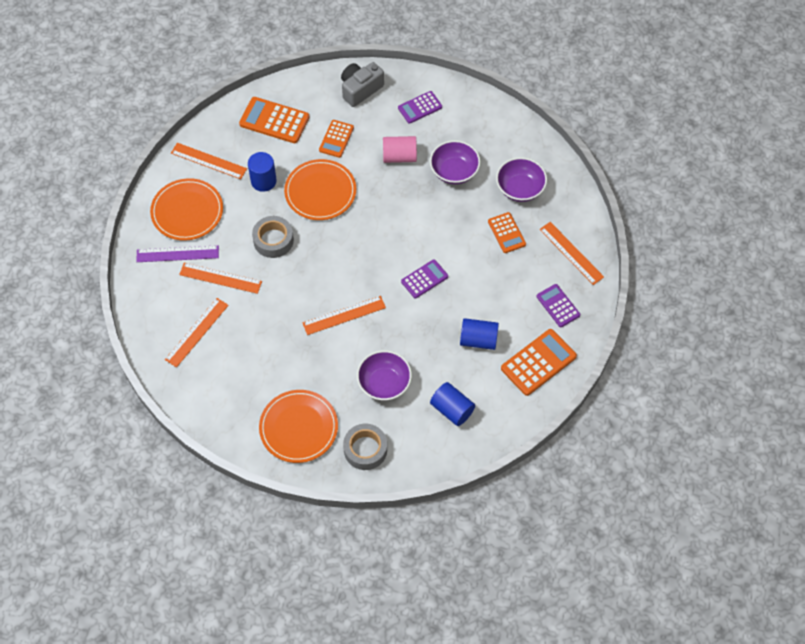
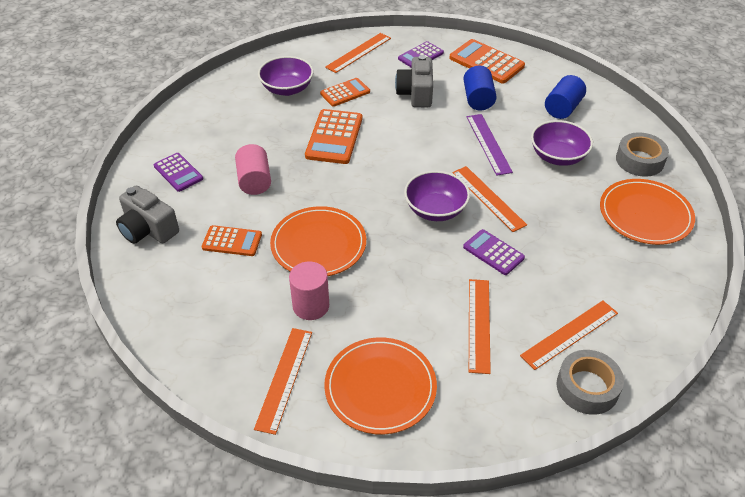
camera: 100 degrees left, 15 degrees down
purple ruler [136,245,219,262] -> purple ruler moved to [467,114,513,176]
orange ruler [165,298,229,367] -> orange ruler turned 60 degrees counterclockwise [520,301,618,370]
orange calculator [239,97,309,143] -> orange calculator moved to [305,109,362,164]
blue cylinder [248,152,277,192] -> pink cylinder [289,262,329,320]
grey tape [252,216,294,258] -> grey tape moved to [556,350,624,415]
purple calculator [401,259,448,299] -> purple calculator moved to [463,229,525,275]
purple bowl [430,140,480,184] -> purple bowl moved to [404,171,470,221]
none -> grey camera [395,55,433,107]

